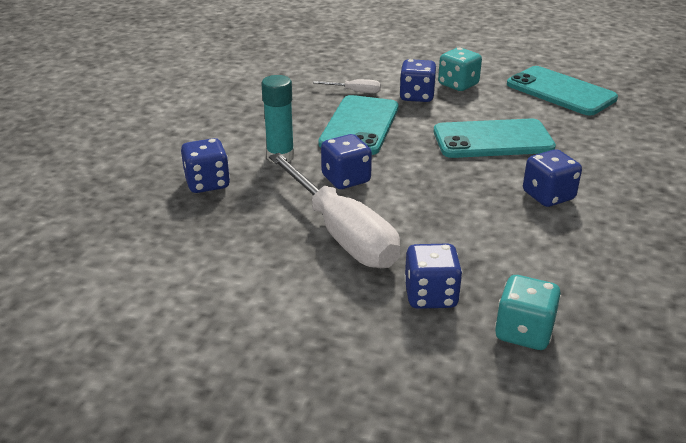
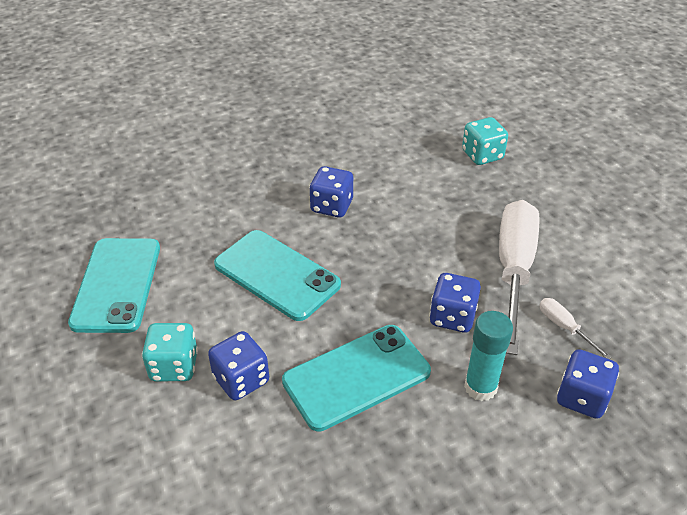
camera: 135 degrees left, 10 degrees up
white screwdriver [313,79,381,93] -> white screwdriver moved to [539,298,612,359]
blue dice [404,244,463,309] -> none

